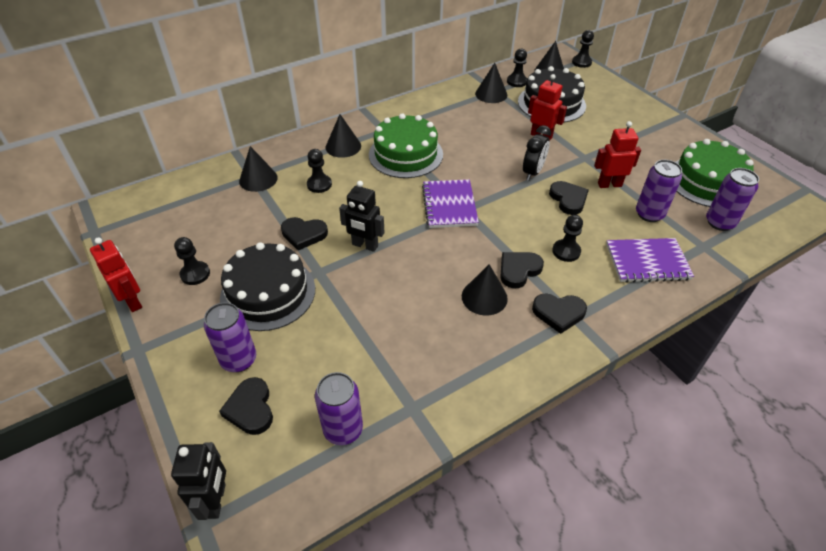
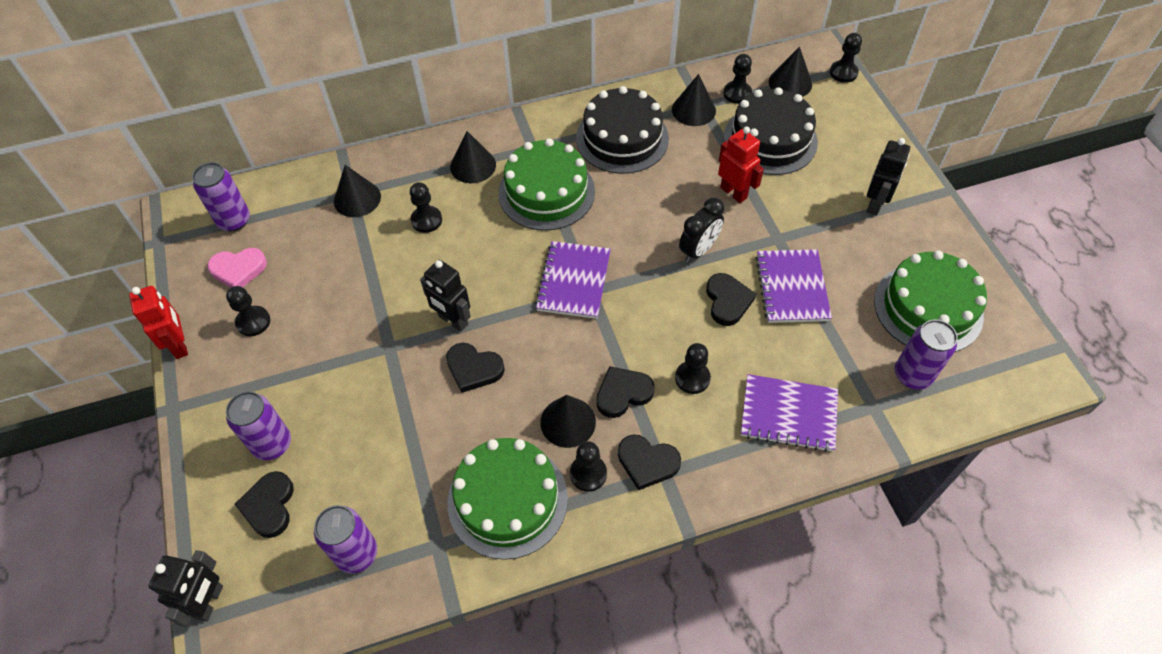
camera: 15 degrees right, 10 degrees up
black cake [220,242,315,331] -> black cake moved to [576,86,669,174]
black heart [281,217,328,250] -> black heart moved to [446,343,505,393]
red robot [594,121,641,188] -> purple notebook [755,249,832,323]
purple can [636,160,682,222] -> purple can moved to [192,162,250,232]
none -> pink heart [207,248,267,288]
none -> green cake [447,438,568,560]
none -> black pawn [570,441,607,492]
none -> black robot [867,138,910,216]

